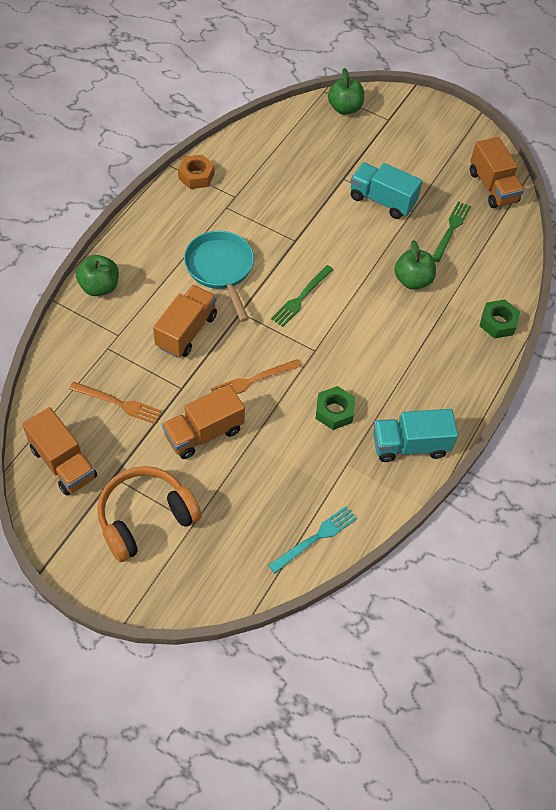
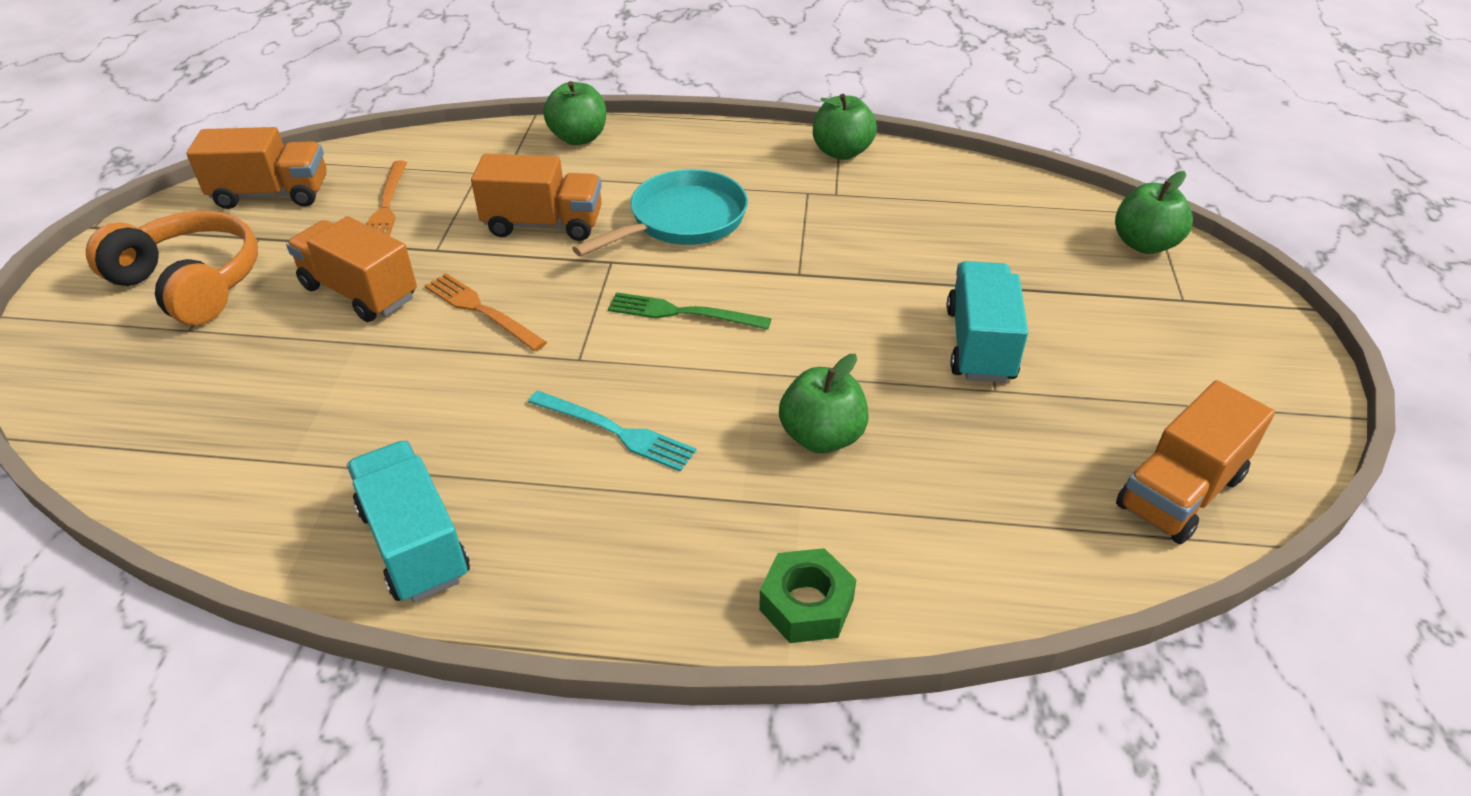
camera: 70 degrees right, 15 degrees down
orange truck [22,407,97,495] -> orange truck turned 120 degrees counterclockwise [186,127,327,209]
orange nut [178,154,215,189] -> green apple [813,94,877,160]
turquoise fork [268,506,357,573] -> turquoise fork moved to [528,391,697,472]
green nut [315,386,355,430] -> none
green fork [432,201,471,262] -> none

